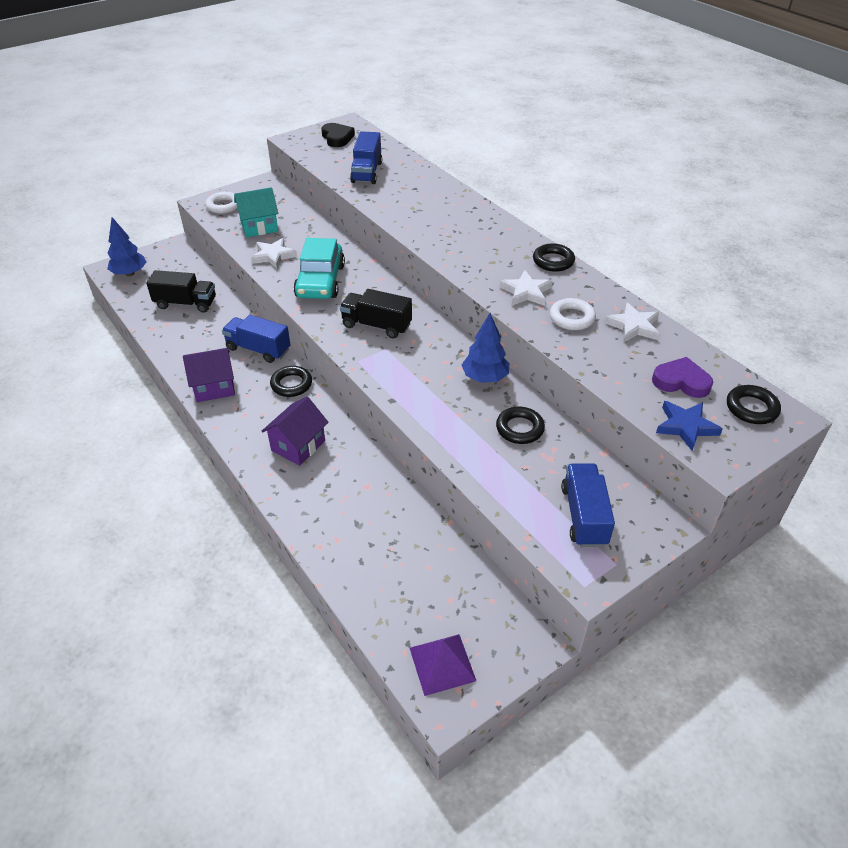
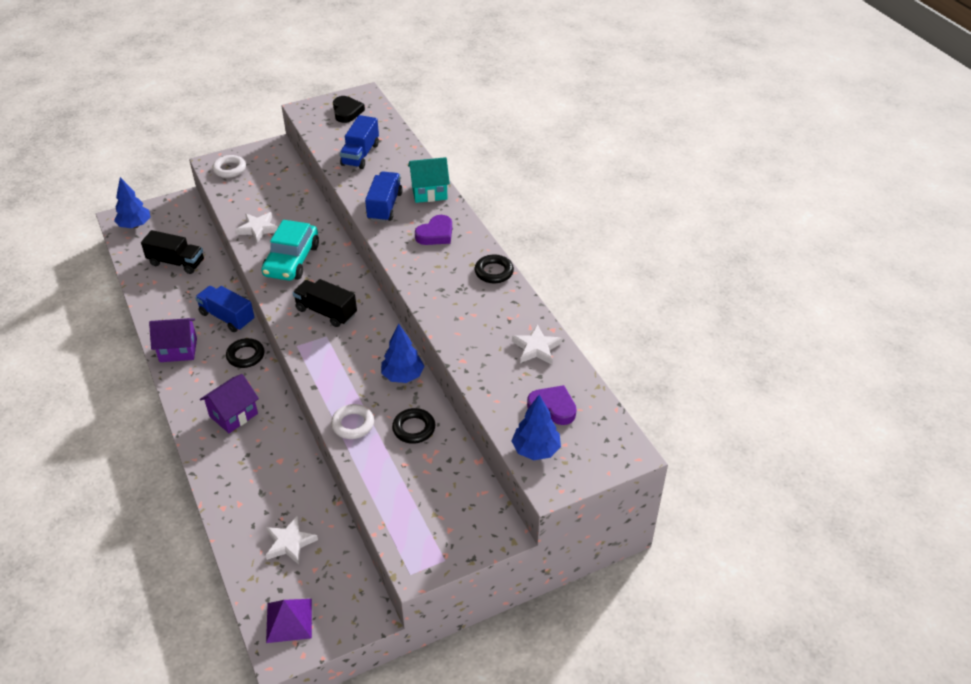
camera: 10 degrees right, 0 degrees up
turquoise house [234,187,279,237] -> turquoise house moved to [408,157,450,203]
white star [500,270,552,306] -> white star moved to [266,516,318,565]
white ring [550,298,596,330] -> white ring moved to [331,404,374,439]
blue truck [561,463,615,547] -> blue truck moved to [365,171,403,222]
blue star [656,401,723,451] -> blue tree [512,395,561,460]
black ring [727,385,781,424] -> none
none -> purple heart [415,215,452,245]

